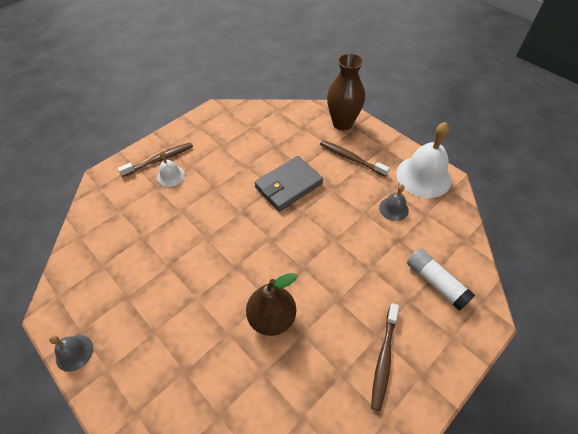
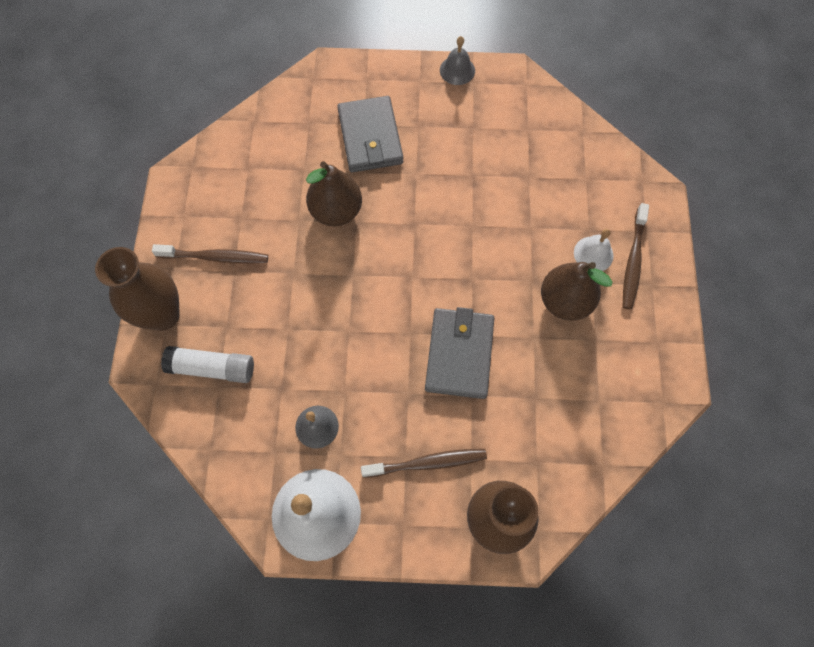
camera: 135 degrees right, 15 degrees up
brown toothbrush [371,303,399,411] -> brown toothbrush turned 120 degrees clockwise [152,244,268,264]
none -> brown vase [95,247,180,331]
none -> grey wallet [337,96,403,172]
none -> brown pear [541,262,613,321]

